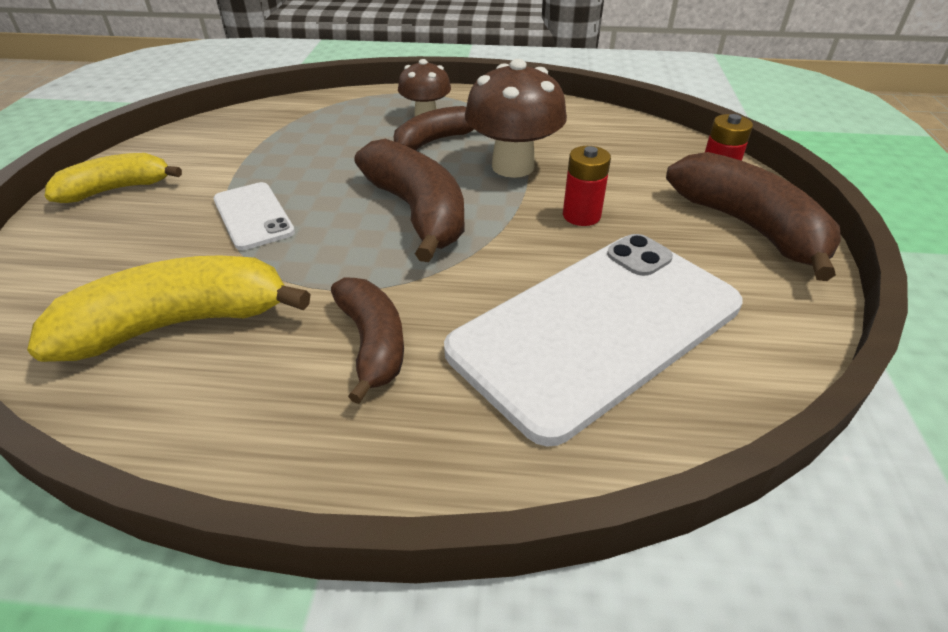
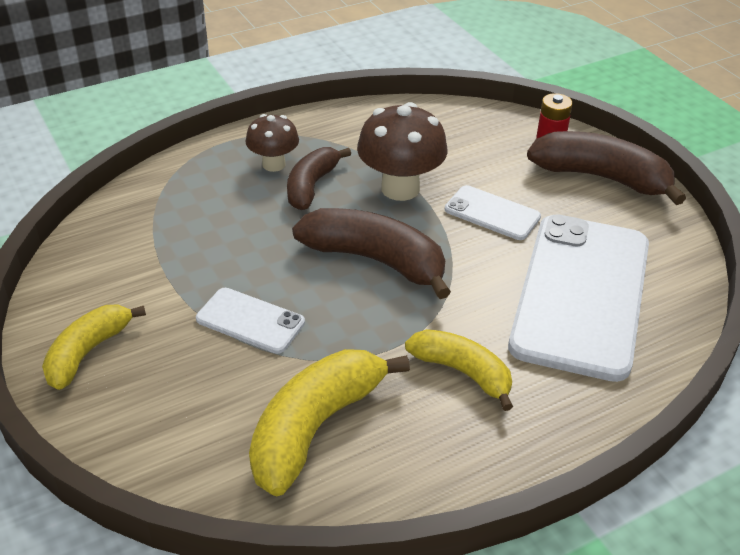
camera: 35 degrees left, 0 degrees up
brown banana [331,277,404,404] -> yellow banana [405,329,513,411]
red battery [563,146,611,226] -> white phone [445,185,541,240]

